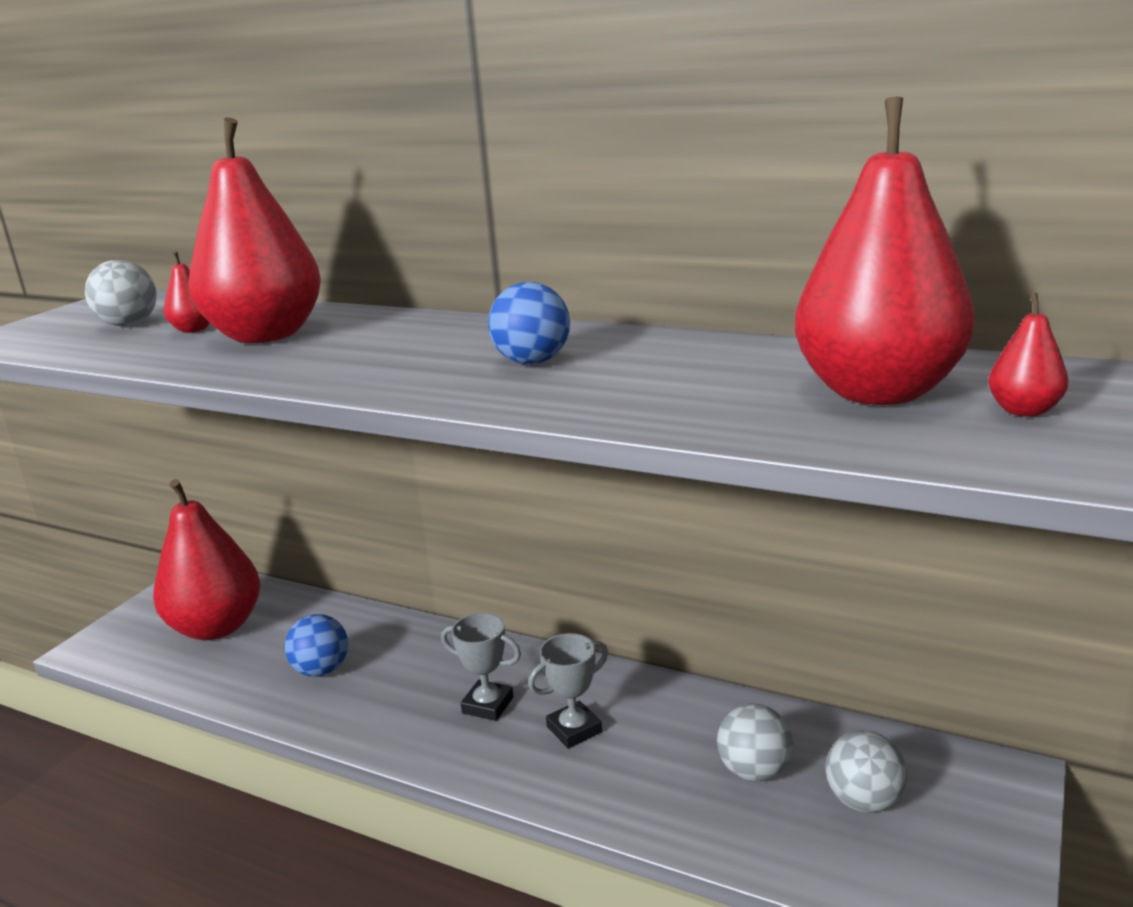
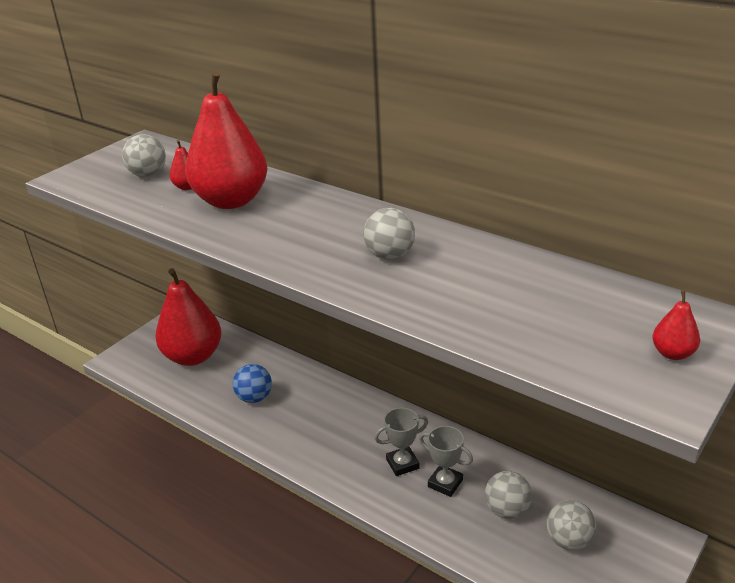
camera: 10 degrees right, 10 degrees up
grey trophy [441,613,521,721] -> grey trophy moved to [419,426,473,497]
blue ball [488,282,570,365] -> grey ball [363,208,415,260]
red pear [795,96,975,405] -> none

